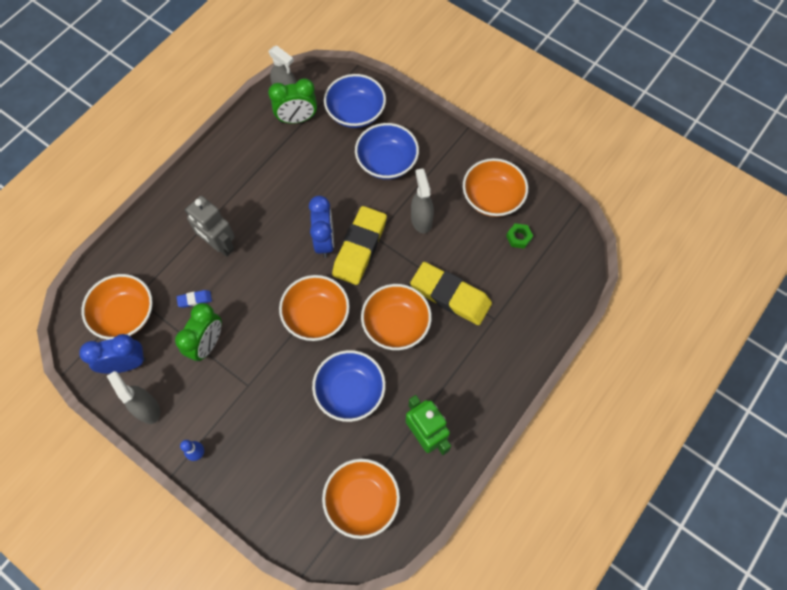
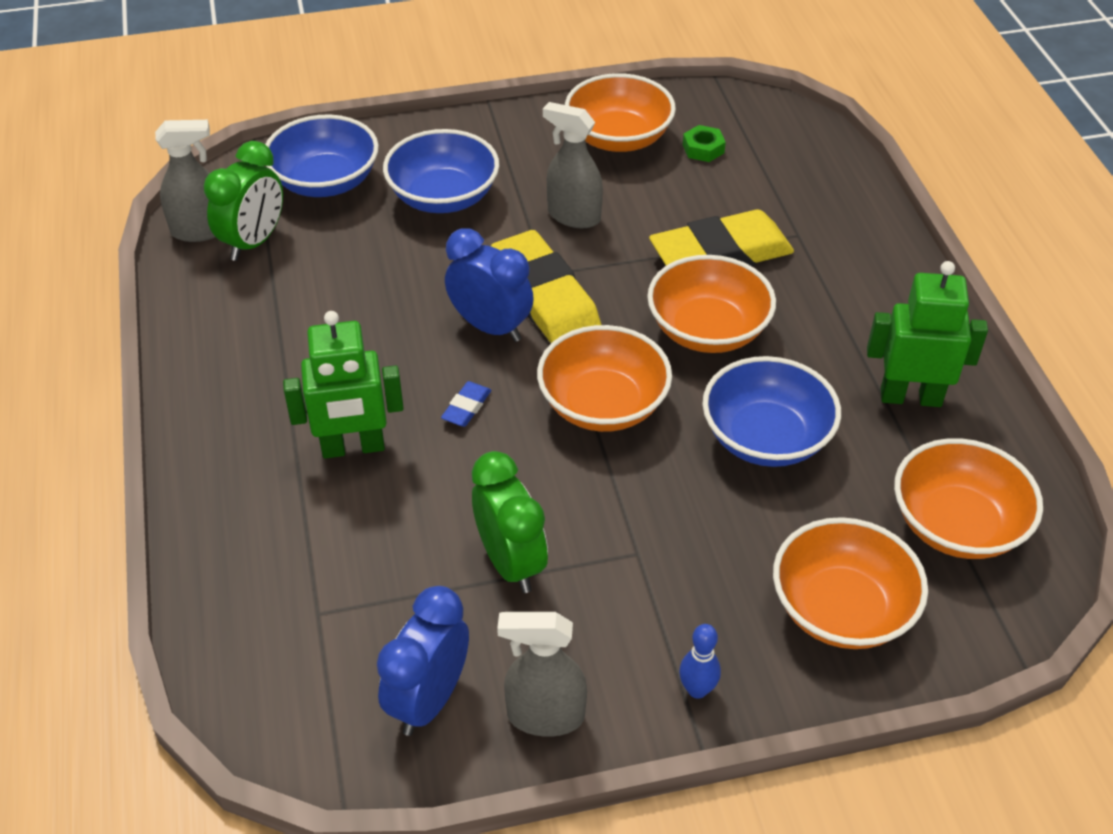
camera: 50 degrees left, 20 degrees down
orange bowl [81,274,153,340] -> orange bowl moved to [773,517,928,649]
blue eraser [177,290,212,308] -> blue eraser moved to [441,381,491,427]
grey robot [185,196,235,257] -> green robot [283,311,404,459]

